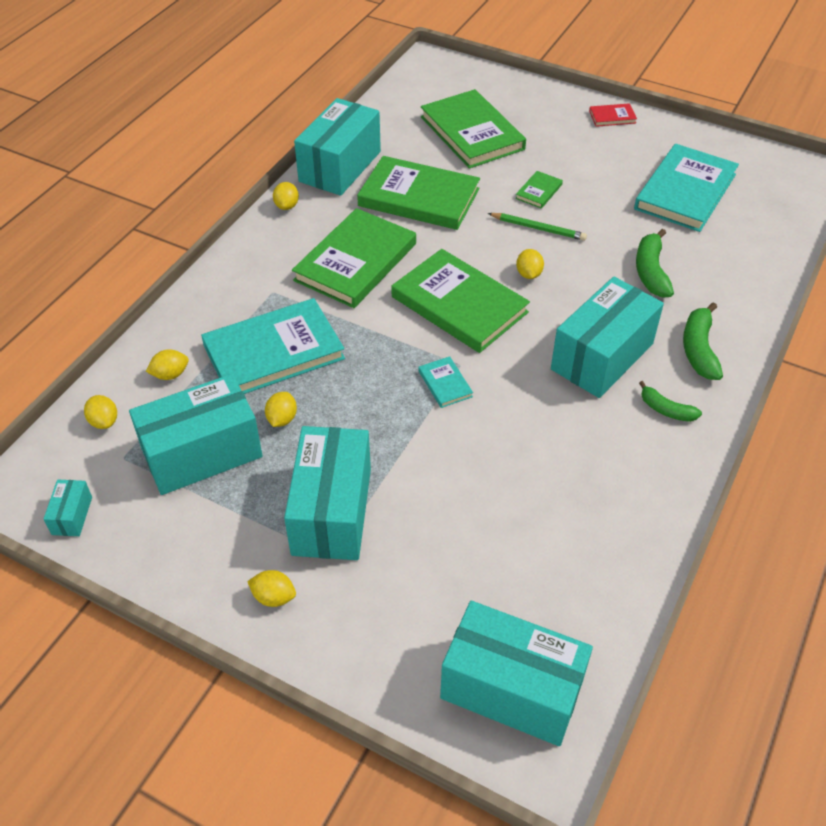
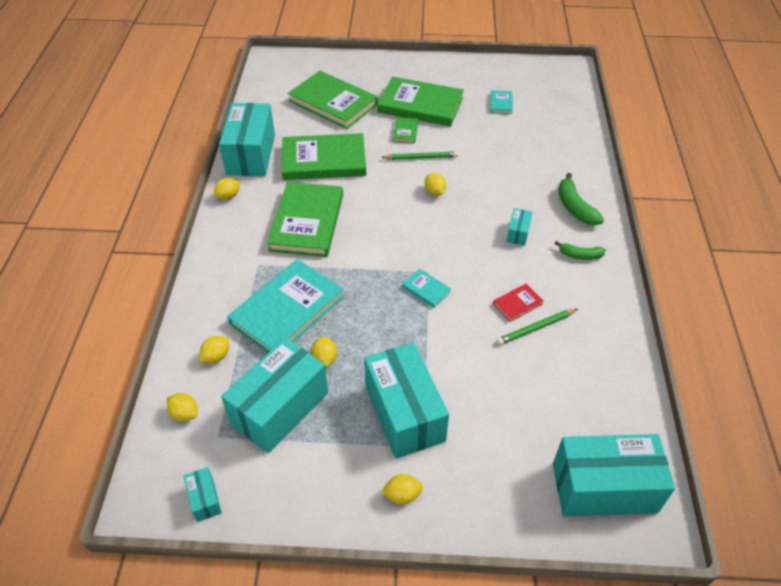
camera: 25 degrees left, 0 degrees up
yellow lemon [273,182,299,210] -> yellow lemon turned 75 degrees clockwise [213,178,240,200]
green book [391,249,530,353] -> green book moved to [377,77,464,127]
turquoise box [551,277,664,398] -> turquoise box [506,208,532,246], size x0.43
red book [589,103,637,127] -> red book moved to [493,283,544,322]
turquoise book [634,144,739,232] -> turquoise book [490,90,513,114], size x0.43
green banana [636,229,674,298] -> none
none -> green pencil [497,309,577,345]

